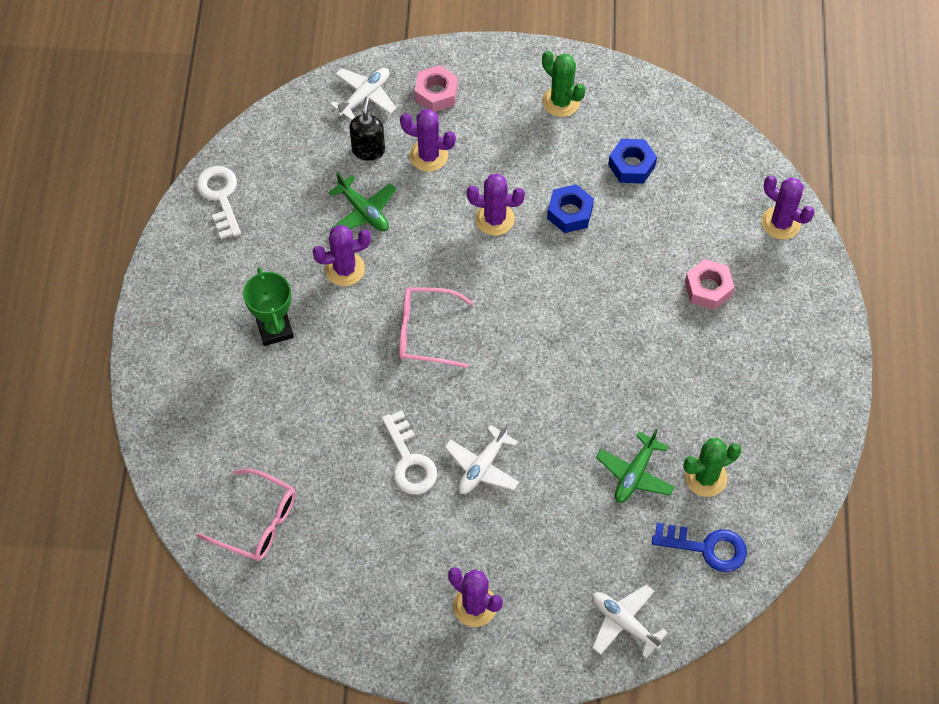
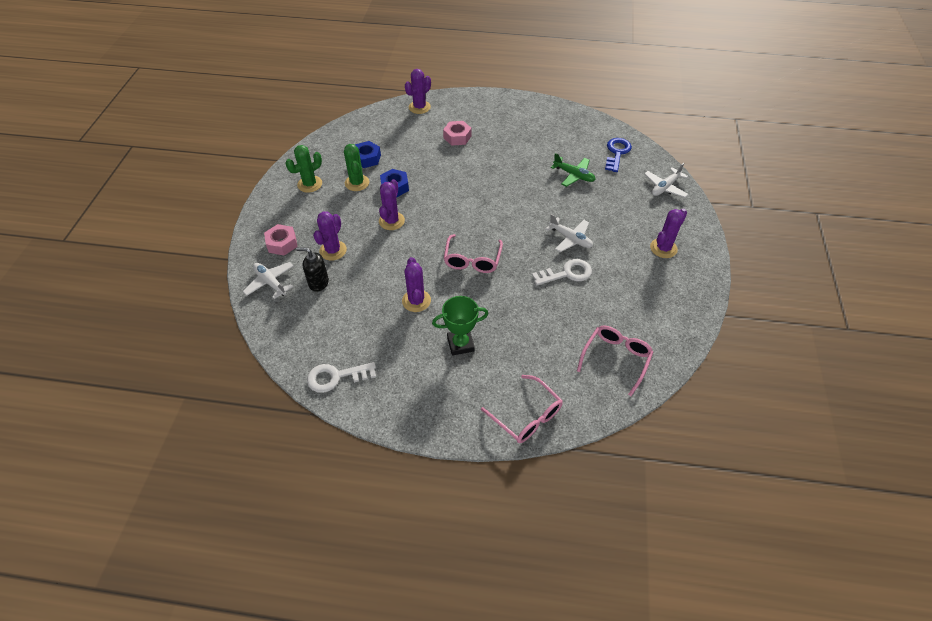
camera: 85 degrees left, 10 degrees down
green plane [328,172,397,231] -> none
green cactus [683,438,741,497] -> green cactus moved to [344,144,369,191]
none -> pink glasses [481,375,563,443]

